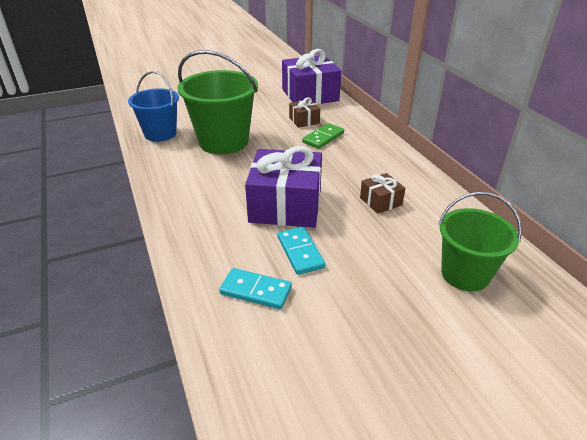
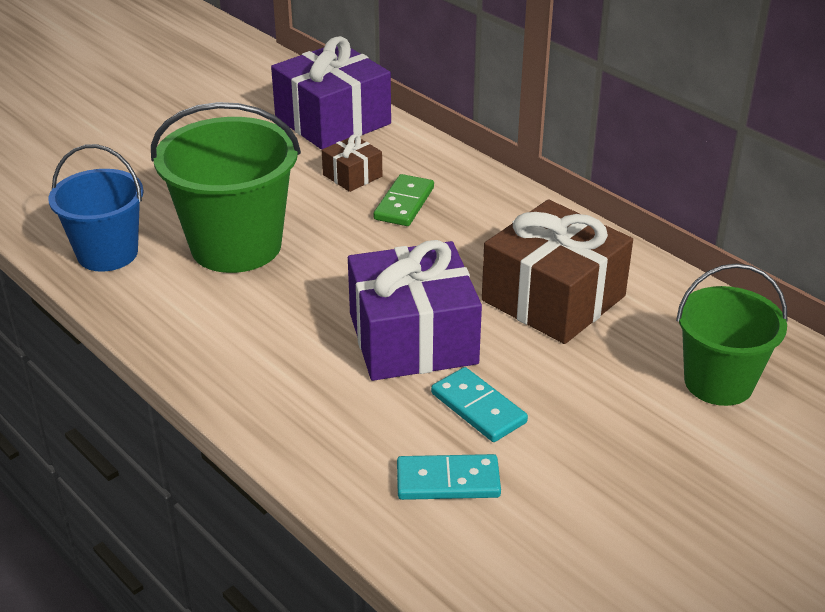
camera: 20 degrees left, 0 degrees up
brown gift [360,173,405,214] -> brown gift [482,199,633,344], size x2.10

